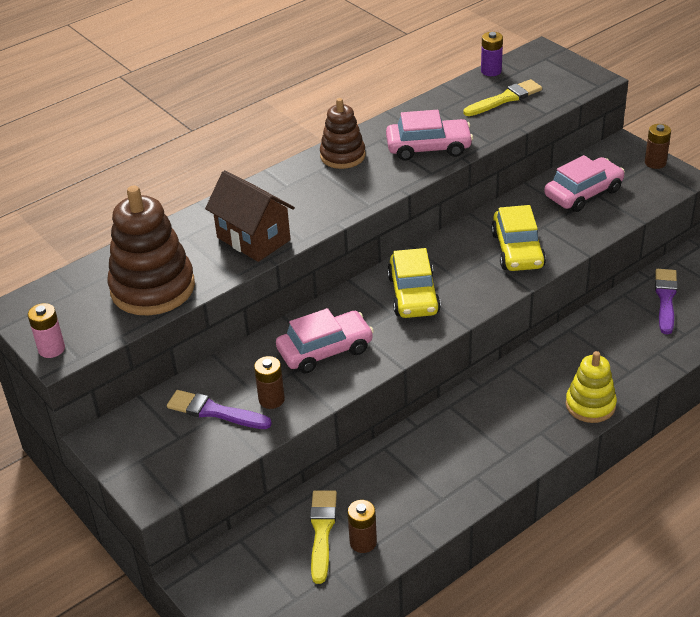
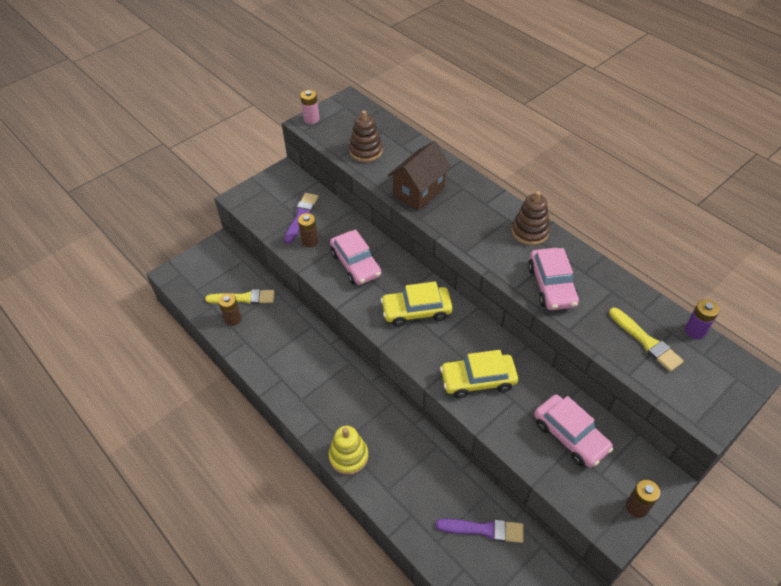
camera: 85 degrees right, 10 degrees up
brown stacking toy [108,186,195,316] -> brown stacking toy [349,111,383,162], size x0.61

